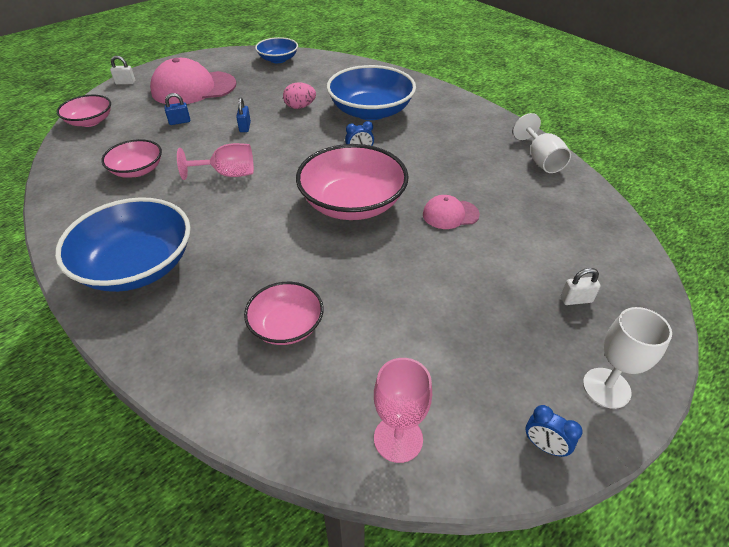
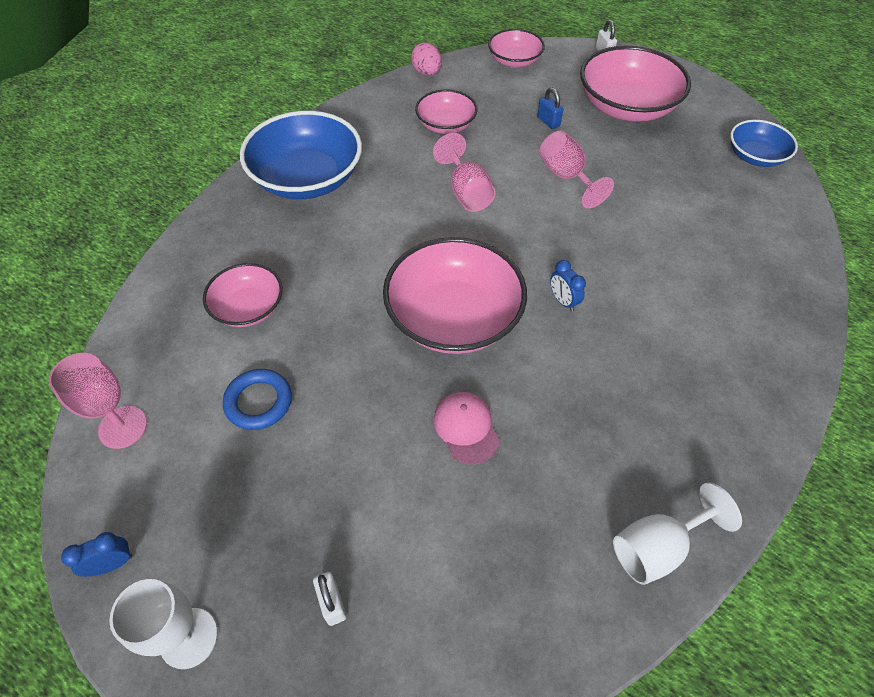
camera: 75 degrees right, 10 degrees up
pink cap [150,58,236,104] -> pink bowl [580,46,691,122]
blue padlock [236,97,251,132] -> pink goblet [539,131,614,208]
pink egg [283,82,316,109] -> pink egg moved to [411,42,442,76]
blue bowl [327,65,416,120] -> none
blue clock [526,405,583,457] -> blue clock turned 45 degrees clockwise [61,532,133,577]
none -> blue ring [223,369,292,430]

